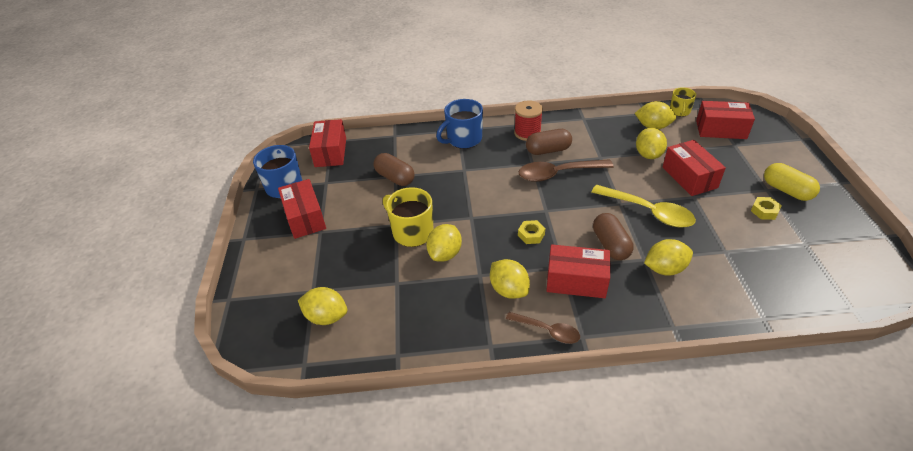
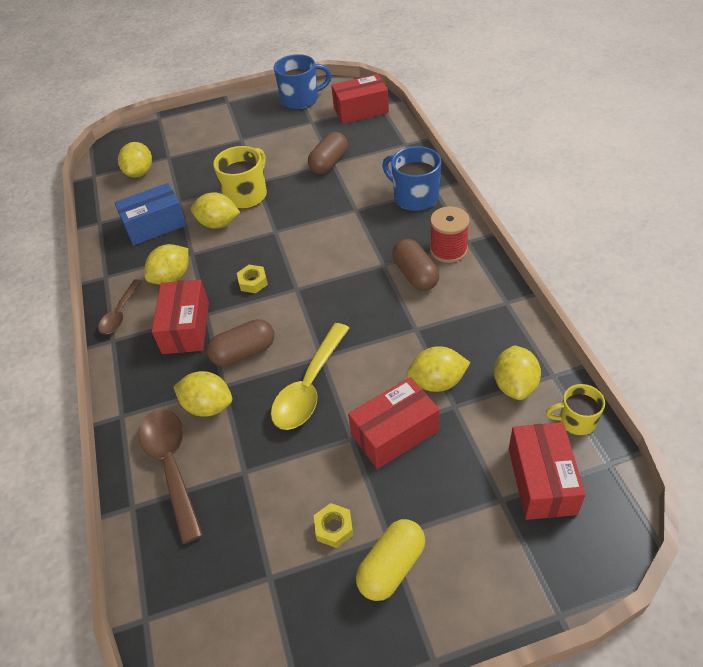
camera: 80 degrees right, 5 degrees up
red box [278,179,326,239] -> none
brown spoon [519,159,614,182] -> brown spoon moved to [139,409,203,544]
yellow lemon [644,239,693,276] -> yellow lemon turned 45 degrees counterclockwise [174,371,232,417]
none -> blue box [114,183,187,245]

